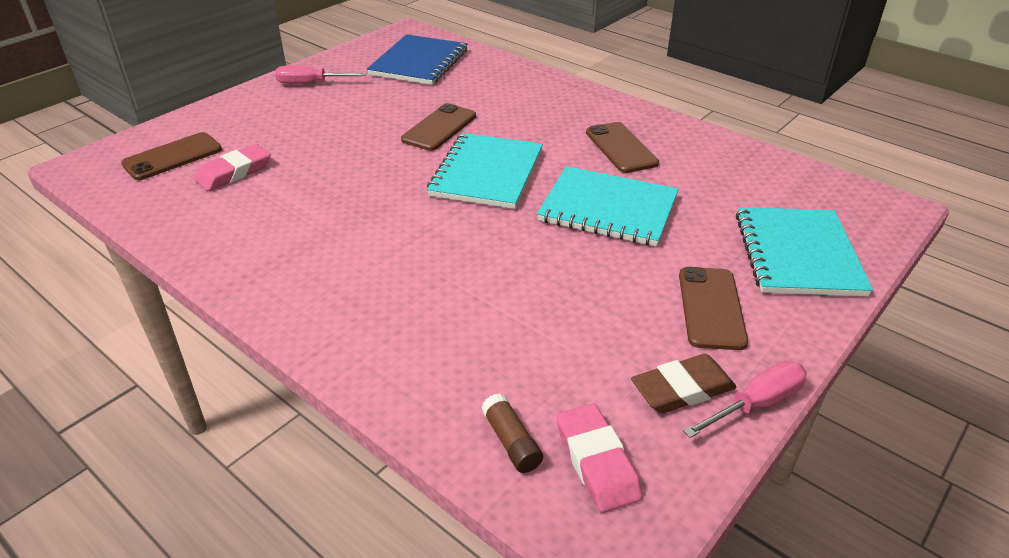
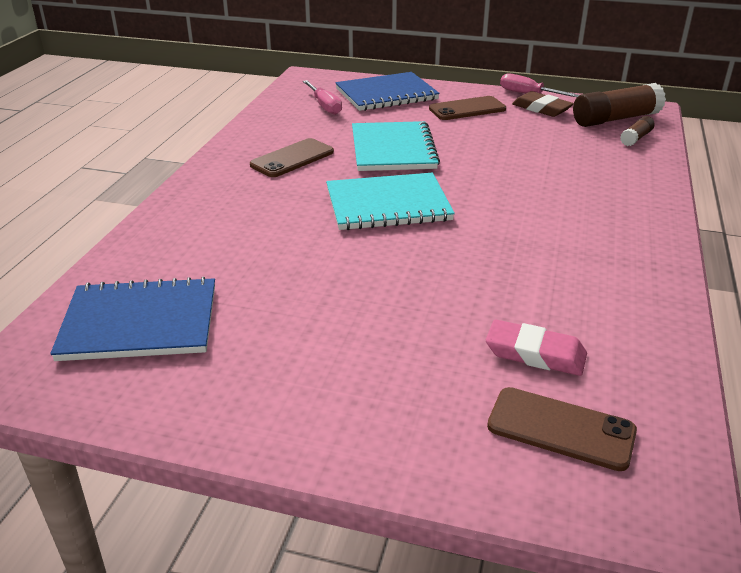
camera: 115 degrees left, 5 degrees down
pink screwdriver [275,65,366,84] -> pink screwdriver moved to [303,80,342,115]
brown phone [401,103,476,151] -> none
pink eraser [556,403,642,513] -> brown glue stick [573,83,666,127]
turquoise notebook [736,207,873,296] -> blue notebook [335,72,440,111]

